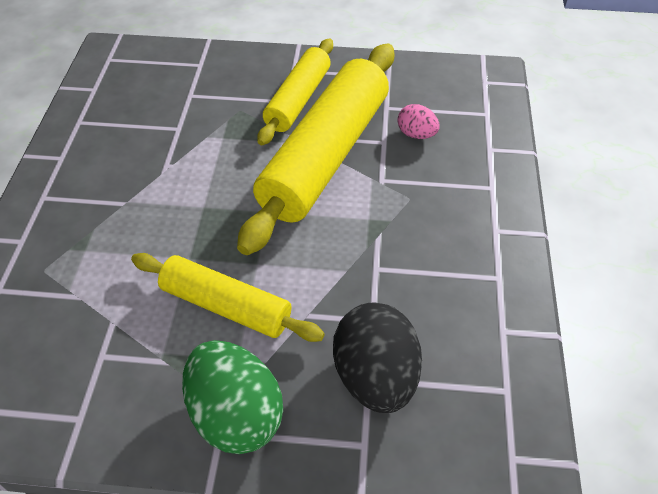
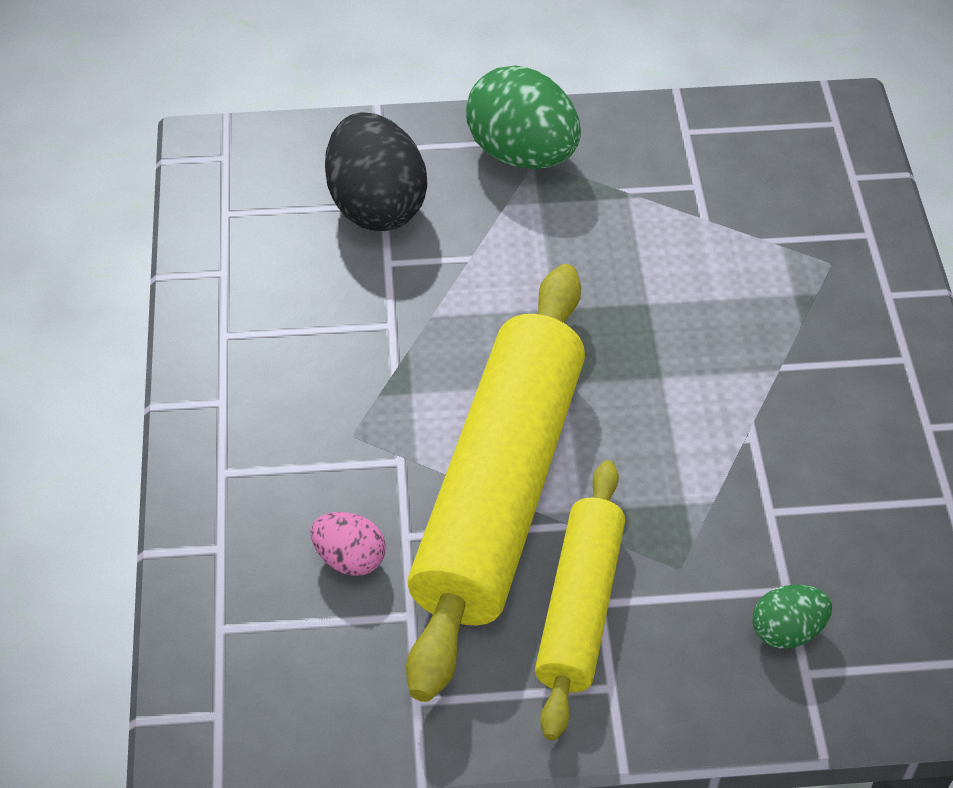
camera: 170 degrees right, 0 degrees up
yellow rolling pin [131,253,325,342] -> none
none -> green egg [753,585,832,649]

